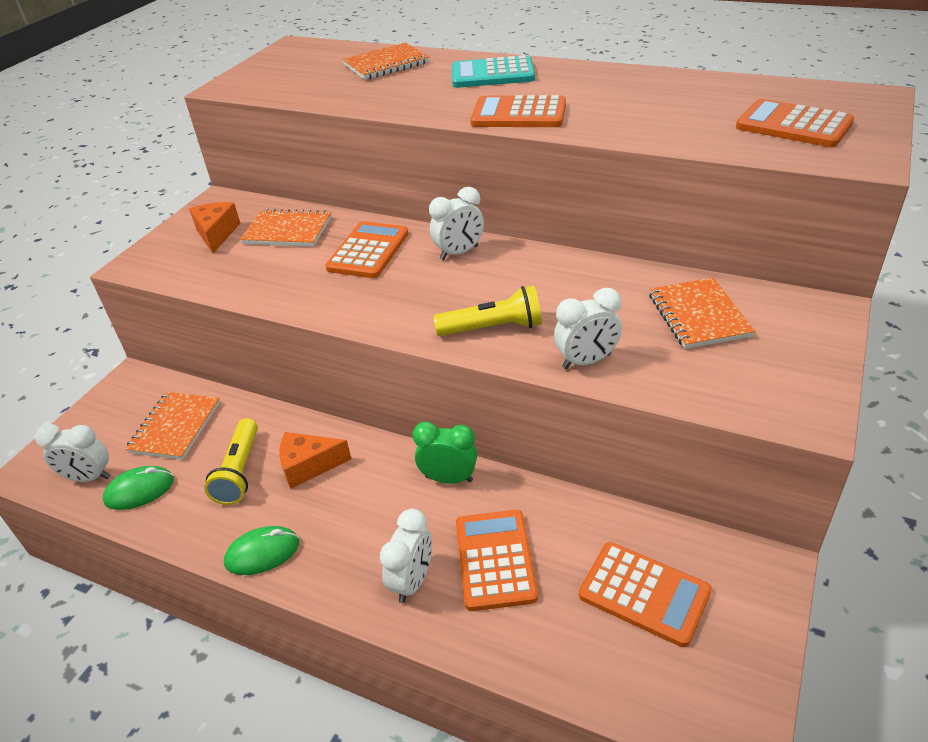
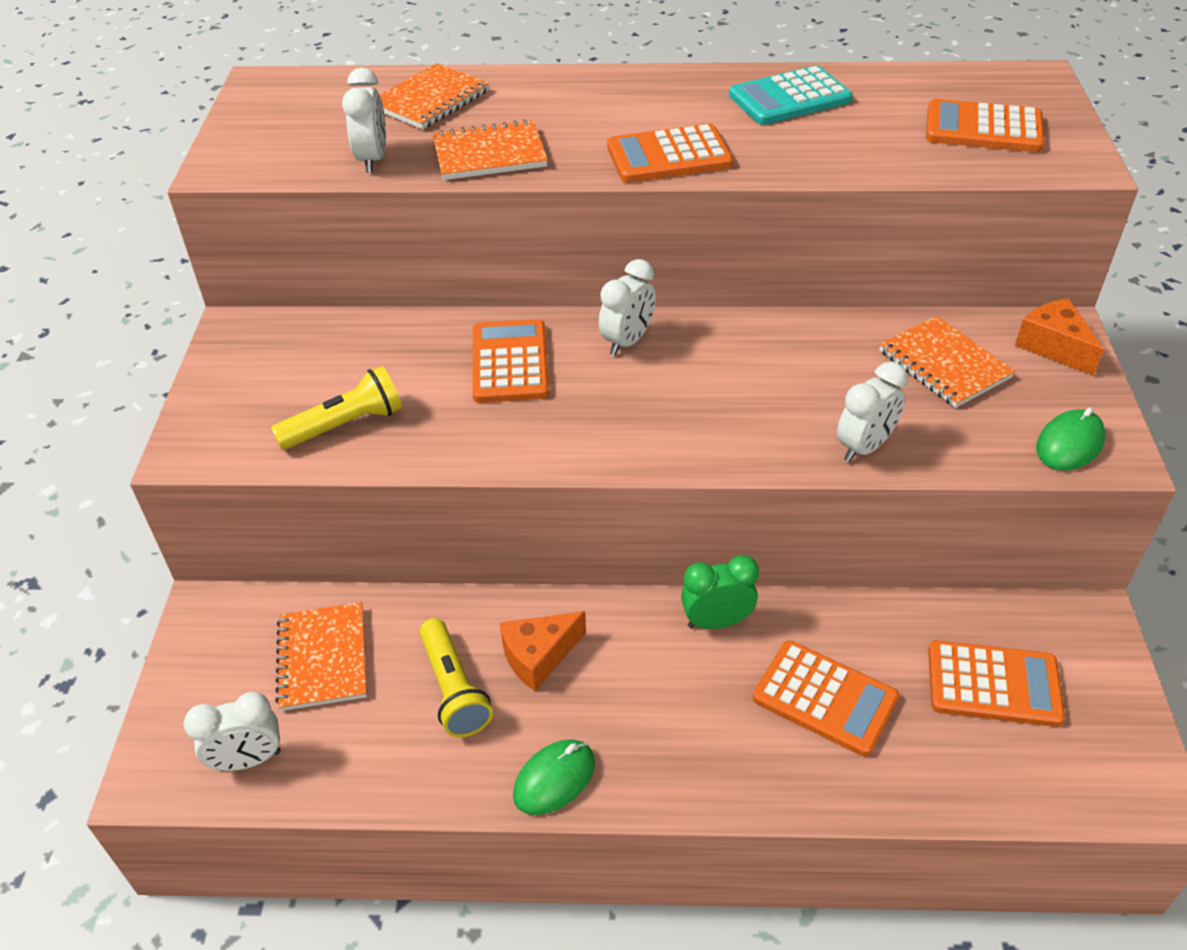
camera: 25 degrees left, 5 degrees up
green mouse [103,466,174,510] -> green mouse moved to [1036,407,1105,471]
orange cheese [189,202,240,253] -> orange cheese moved to [1015,298,1104,376]
orange notebook [240,208,331,247] -> orange notebook moved to [432,119,548,180]
white clock [380,508,432,603] -> white clock moved to [342,68,386,173]
yellow flashlight [433,286,542,336] -> yellow flashlight moved to [271,366,402,450]
turquoise calculator [452,55,535,88] -> turquoise calculator moved to [729,66,853,125]
orange calculator [456,510,538,611] -> orange calculator turned 150 degrees clockwise [753,641,899,756]

